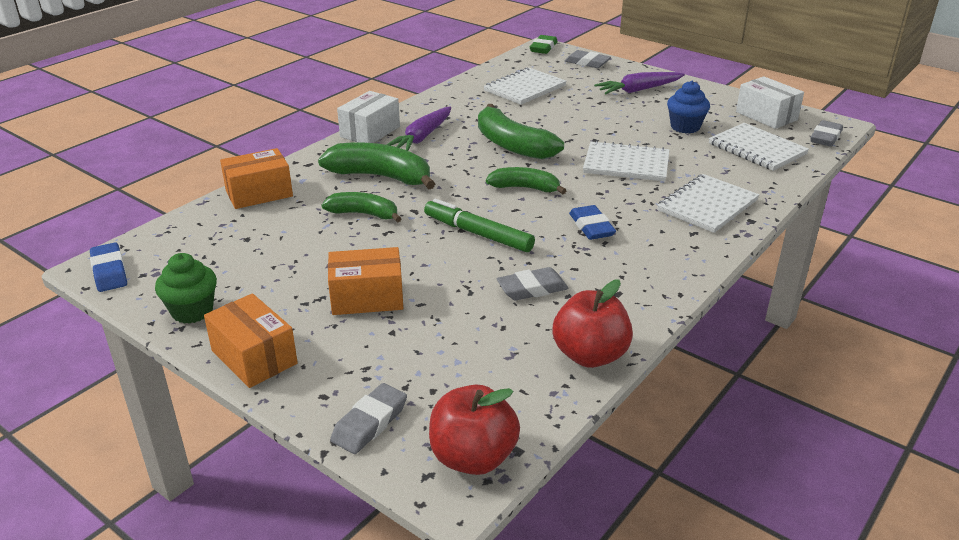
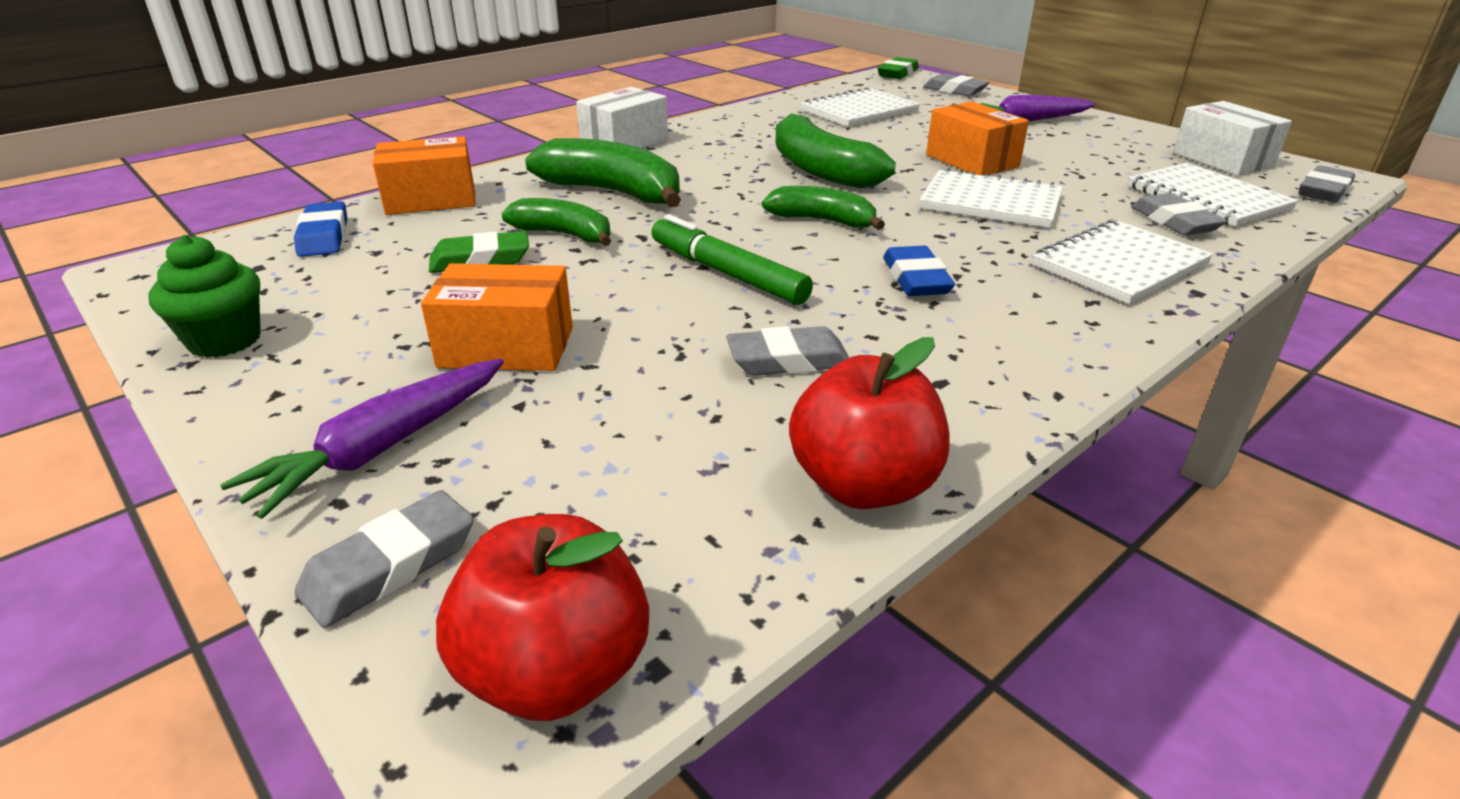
camera: 10 degrees right, 0 degrees up
blue eraser [90,243,127,292] -> blue eraser moved to [294,201,347,257]
orange box [204,293,298,388] -> orange box moved to [926,101,1029,176]
purple carrot [386,106,451,151] -> purple carrot moved to [220,359,504,519]
blue cupcake [667,81,710,134] -> none
none -> green eraser [429,231,529,273]
none -> grey eraser [1131,193,1227,235]

